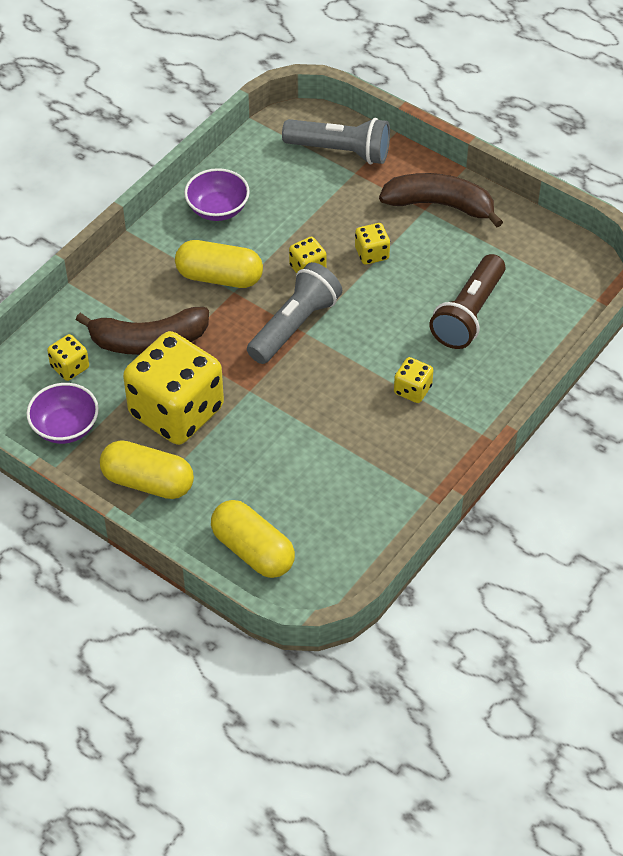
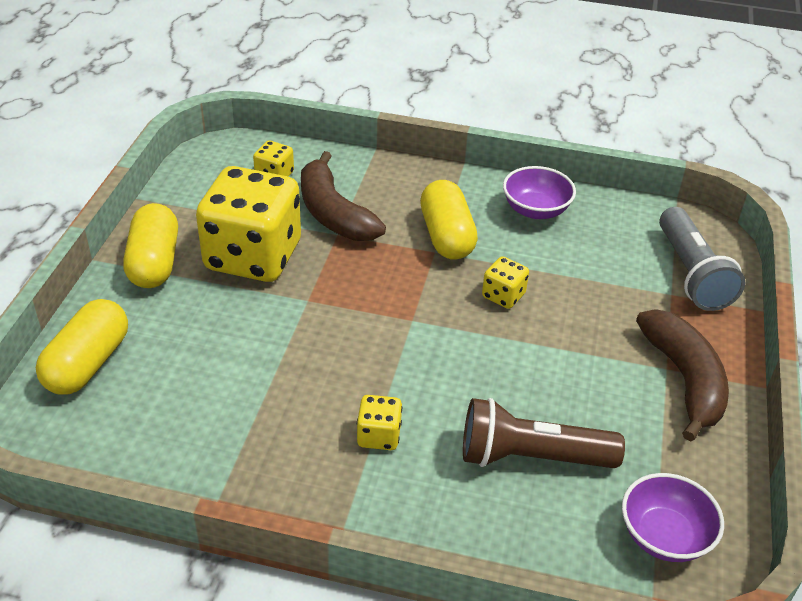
camera: 65 degrees right, 10 degrees down
purple bowl [26,383,99,444] -> purple bowl moved to [622,473,724,562]
grey flashlight [247,262,342,364] -> none
yellow dice [355,223,390,264] -> none

